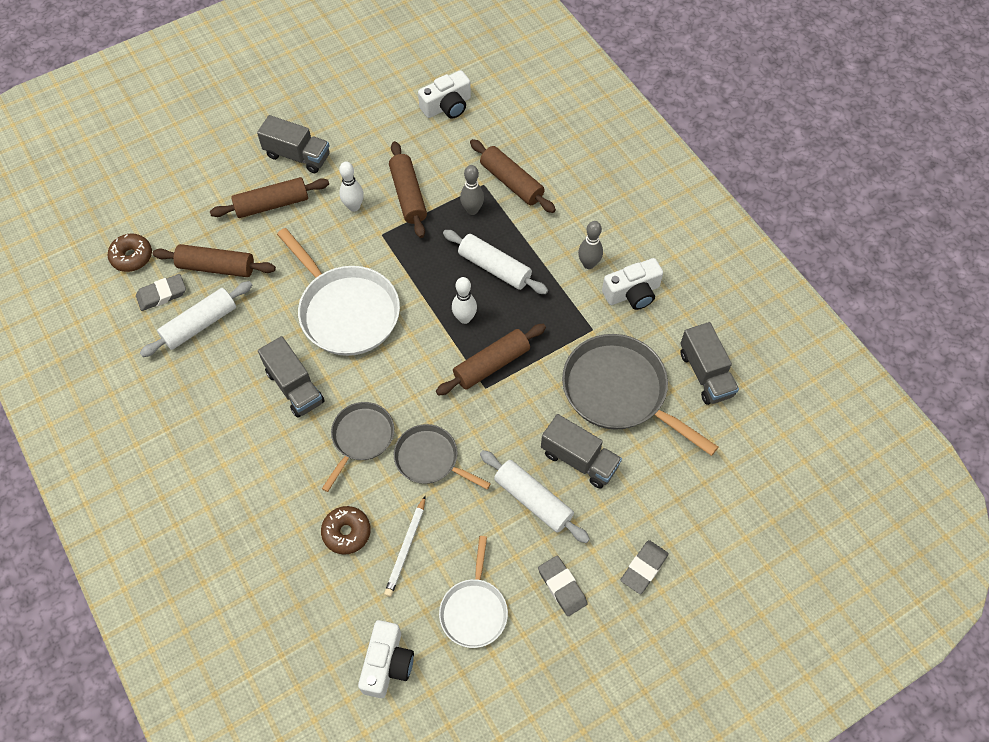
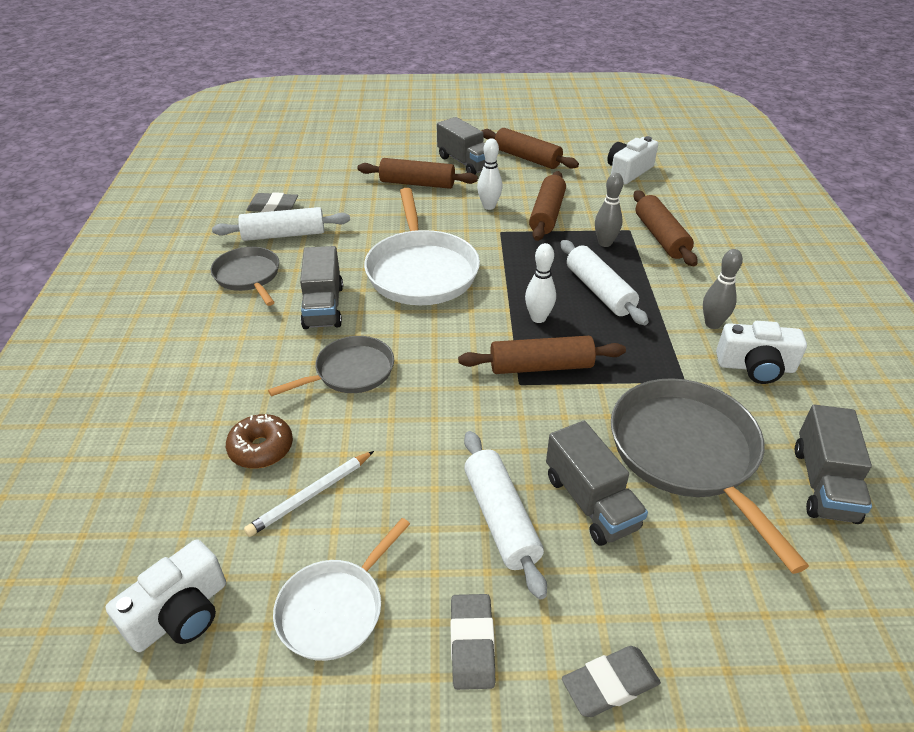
camera: 30 degrees right, 20 degrees down
brown donut [108,233,152,272] -> none
brown rolling pin [153,244,276,277] -> brown rolling pin moved to [481,128,579,169]
grey pan [394,424,491,489] -> grey pan moved to [211,247,279,306]
white camera [418,70,471,119] -> white camera turned 135 degrees clockwise [607,136,658,184]

